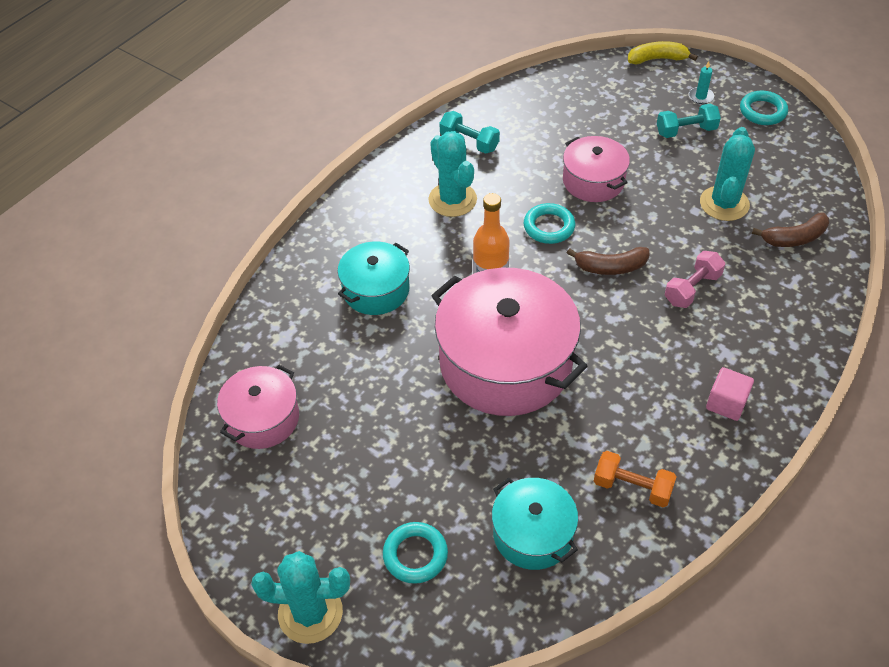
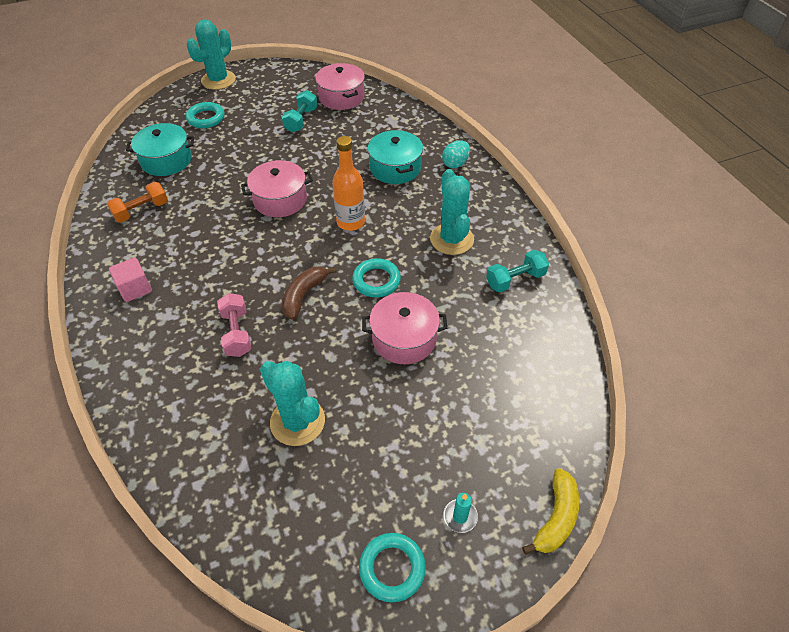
camera: 120 degrees right, 0 degrees up
turquoise cactus [428,131,477,217] -> turquoise cactus turned 75 degrees clockwise [430,169,474,255]
pink pot [431,268,587,416] -> pink pot [241,160,313,217], size x0.54
turquoise dumbbell [657,104,721,138] -> turquoise dumbbell moved to [282,90,317,133]
brown banana [752,212,829,247] -> none
none -> turquoise egg [442,140,470,168]

